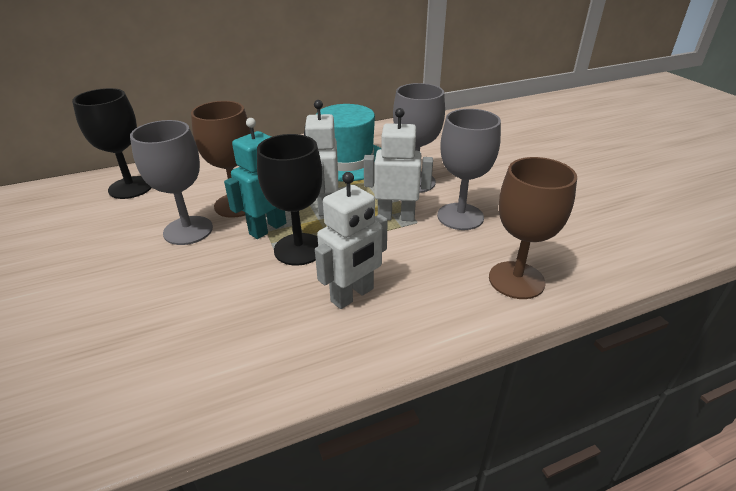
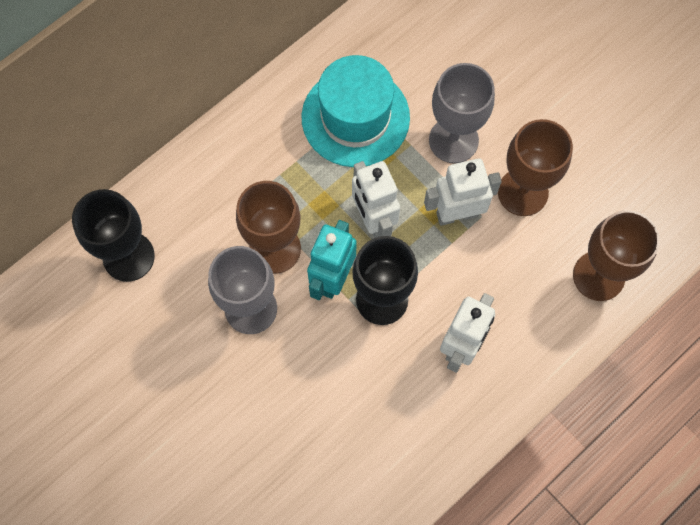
camera: 20 degrees left, 35 degrees up
grey goblet [437,109,501,230] -> brown goblet [498,119,573,216]

